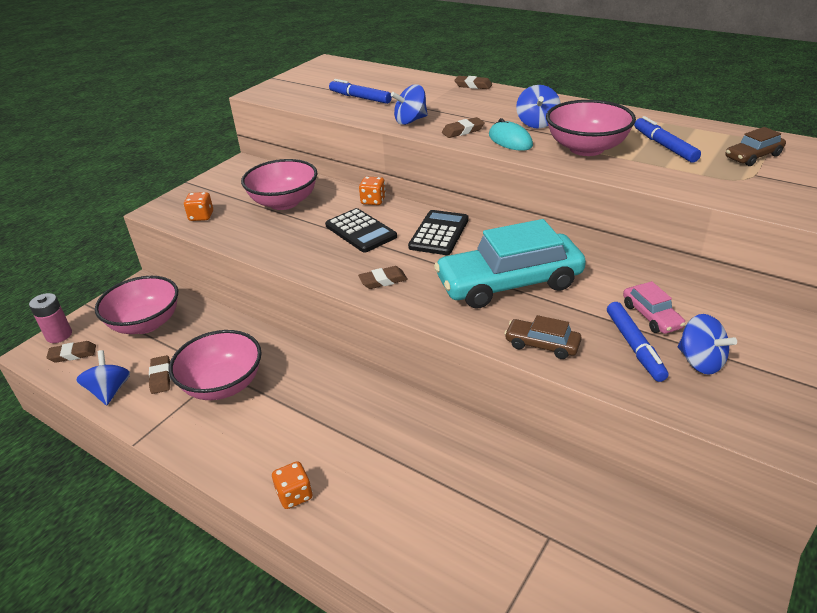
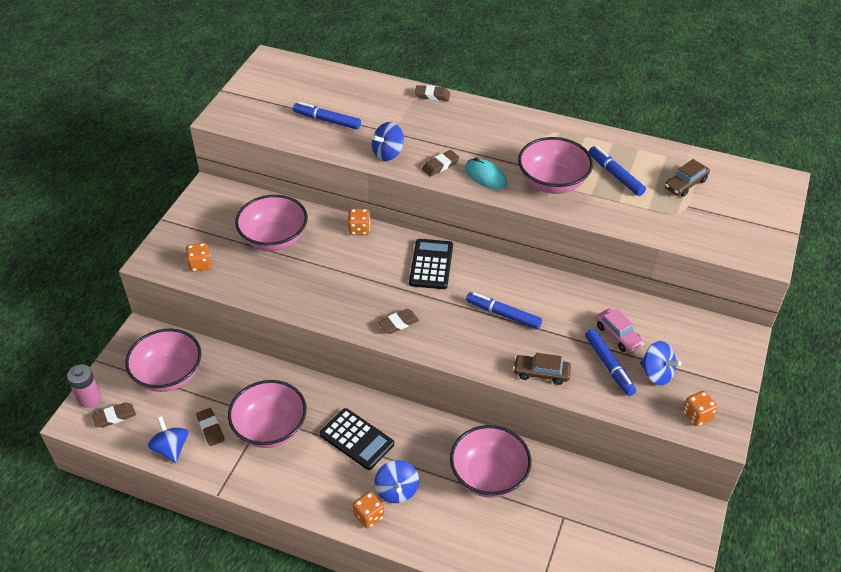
camera: 15 degrees left, 10 degrees up
black calculator [325,208,397,253] -> black calculator moved to [320,408,394,470]
turquoise car [434,219,586,309] -> blue marker [466,292,542,329]
blue spinning top [516,85,561,129] -> blue spinning top moved to [374,460,419,503]
none -> pink bowl [450,425,532,498]
none -> orange dice [683,391,718,426]

